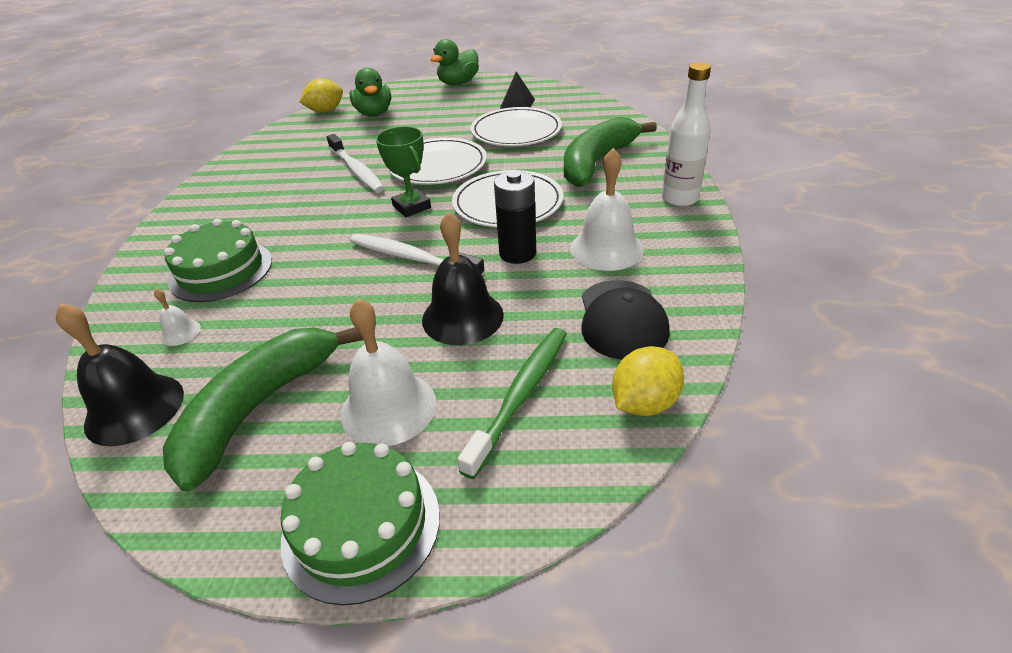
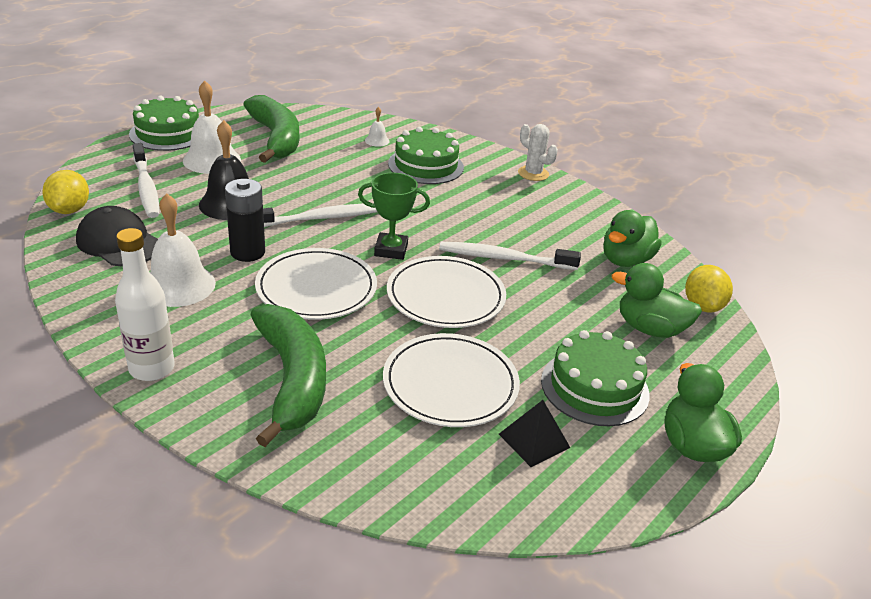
camera: 125 degrees right, 5 degrees down
black bell [56,303,184,446] -> none
green toothbrush [457,328,567,479] -> white toothbrush [133,143,159,218]
none -> white cactus [518,124,558,181]
none -> green cake [541,330,650,426]
none -> green duck [603,210,661,267]

